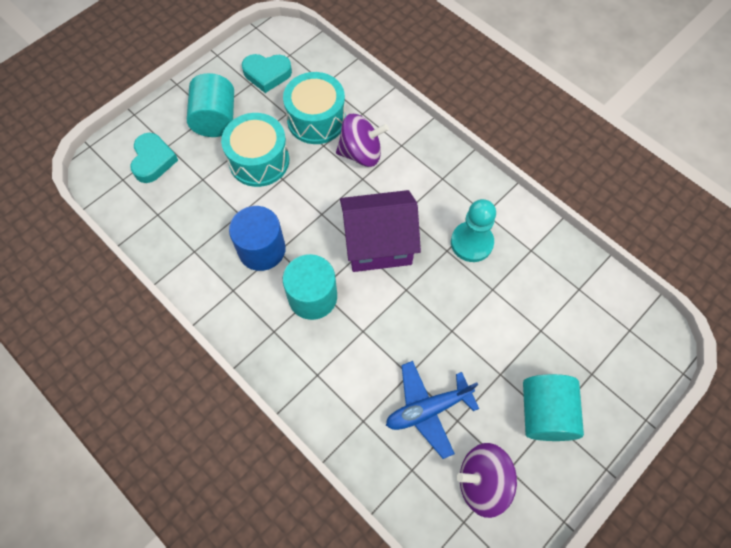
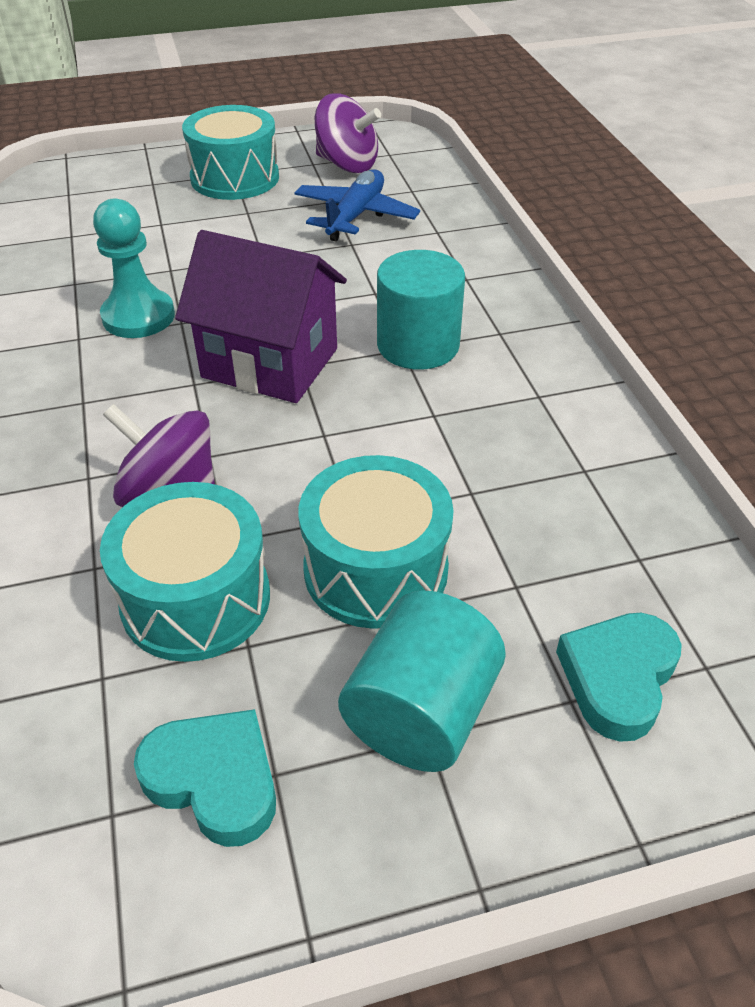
camera: 150 degrees left, 20 degrees down
blue cylinder [229,206,286,271] -> none
blue plane [386,361,479,459] -> blue plane turned 75 degrees counterclockwise [294,170,420,241]
turquoise cylinder [523,374,584,441] -> turquoise drum [182,105,279,200]

